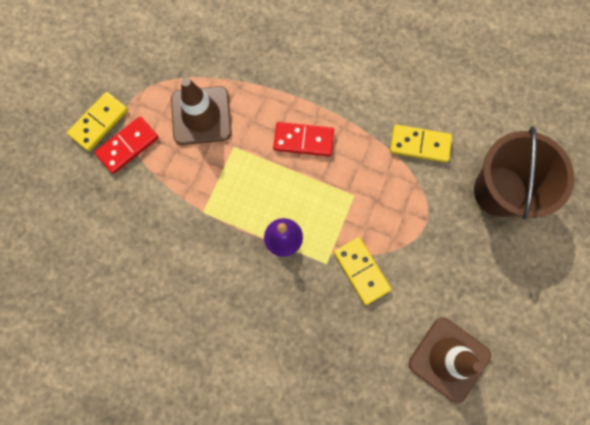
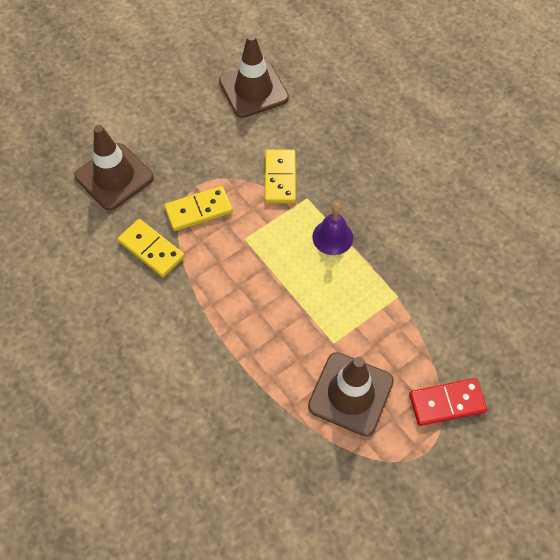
camera: 150 degrees left, 15 degrees down
yellow domino [67,92,128,151] -> yellow domino moved to [164,186,233,231]
red domino [273,122,334,156] -> none
brown bucket [474,126,575,219] -> brown traffic cone [74,125,154,211]

